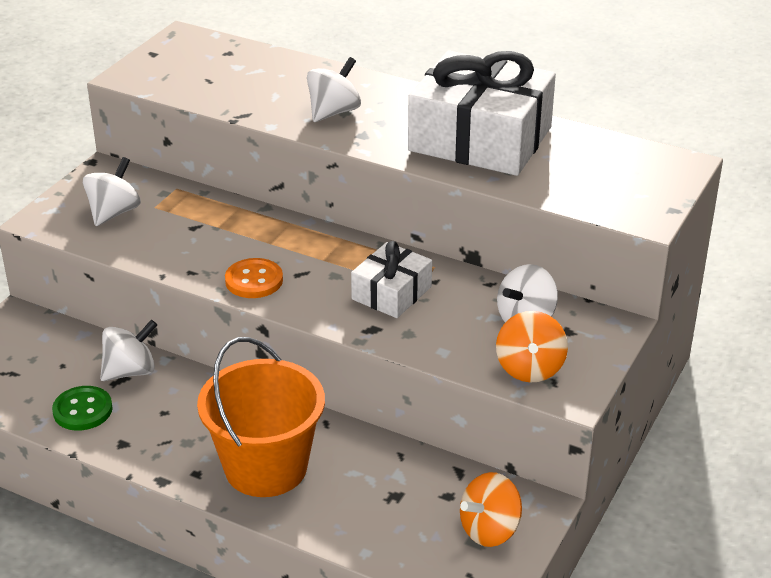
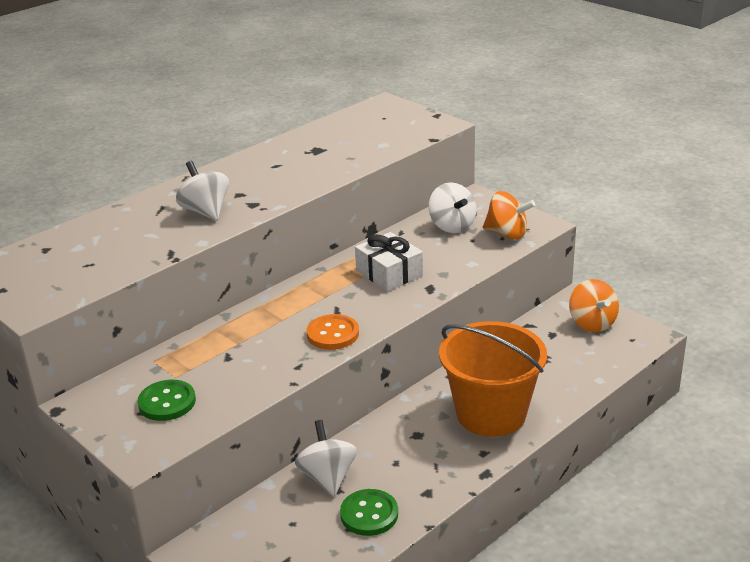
camera: 70 degrees left, 5 degrees down
white spinning top [83,157,141,226] -> green button [138,380,196,421]
white gift [408,50,556,176] -> none

